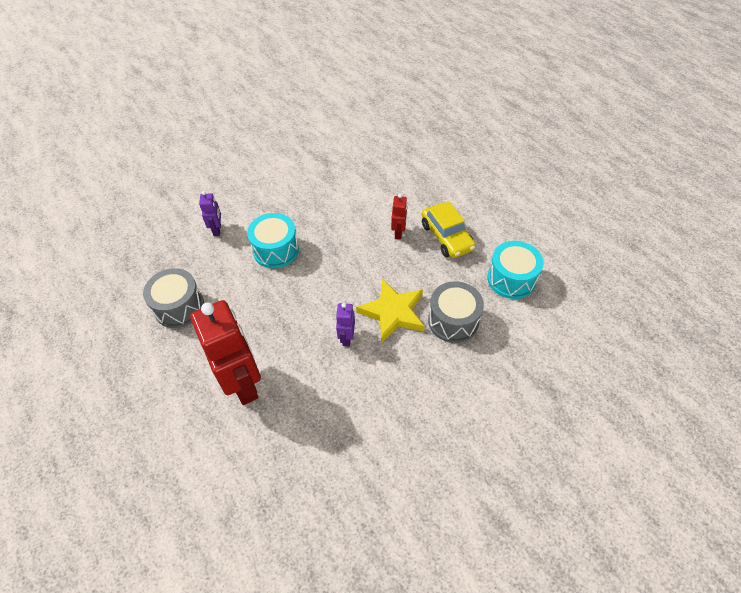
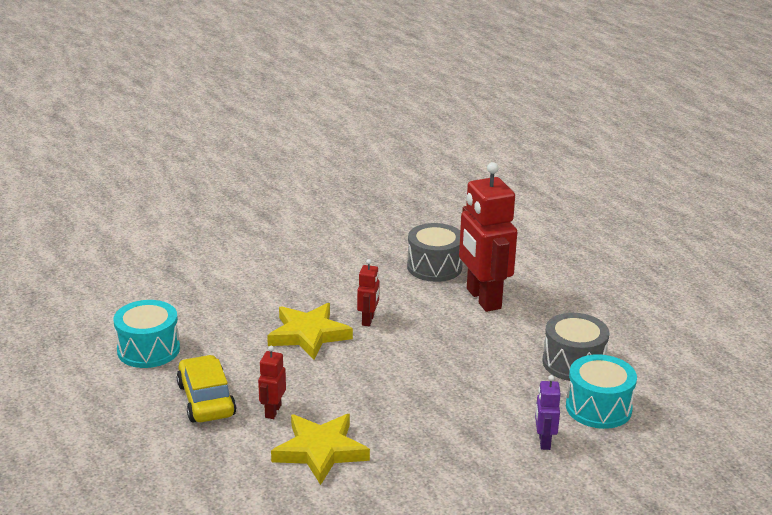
camera: 175 degrees left, 25 degrees down
turquoise drum [247,213,299,268] -> turquoise drum moved to [566,354,637,429]
purple robot [336,303,355,346] -> red robot [357,259,380,326]
grey drum [428,281,484,343] -> grey drum moved to [407,223,462,282]
none -> yellow star [271,414,370,485]

